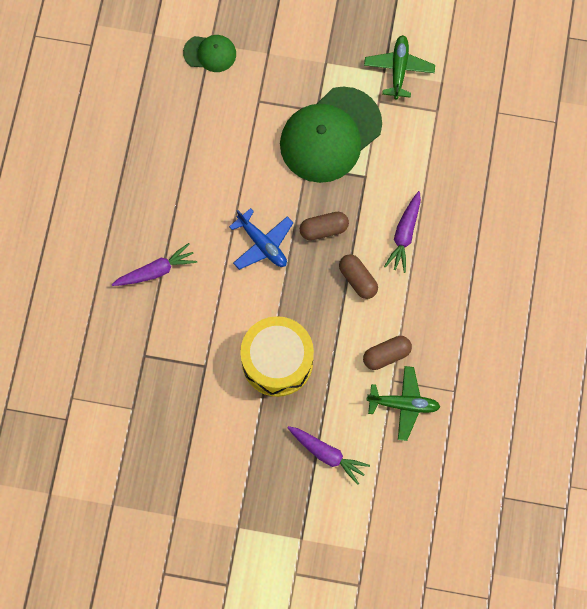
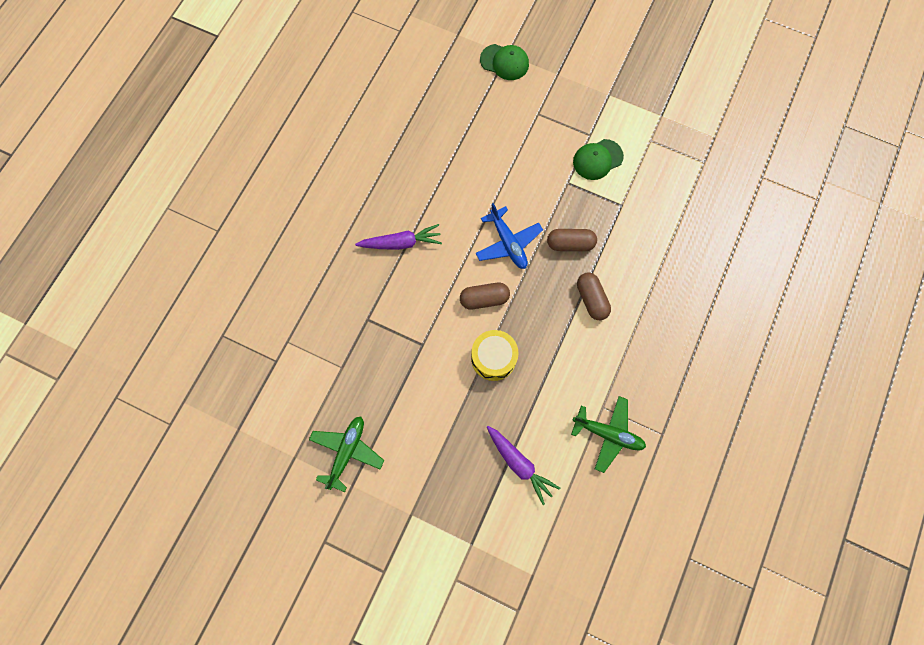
camera: 15 degrees right, 0 degrees up
yellow drum [240,316,314,397] -> yellow drum [471,330,519,381], size x0.63
green cap [280,87,382,183] -> green cap [573,139,624,180], size x0.49
brown capsule [363,336,412,370] -> brown capsule moved to [460,283,510,310]
green plane [364,35,435,99] -> green plane moved to [309,416,384,492]
purple carrot [384,191,421,273] -> none

